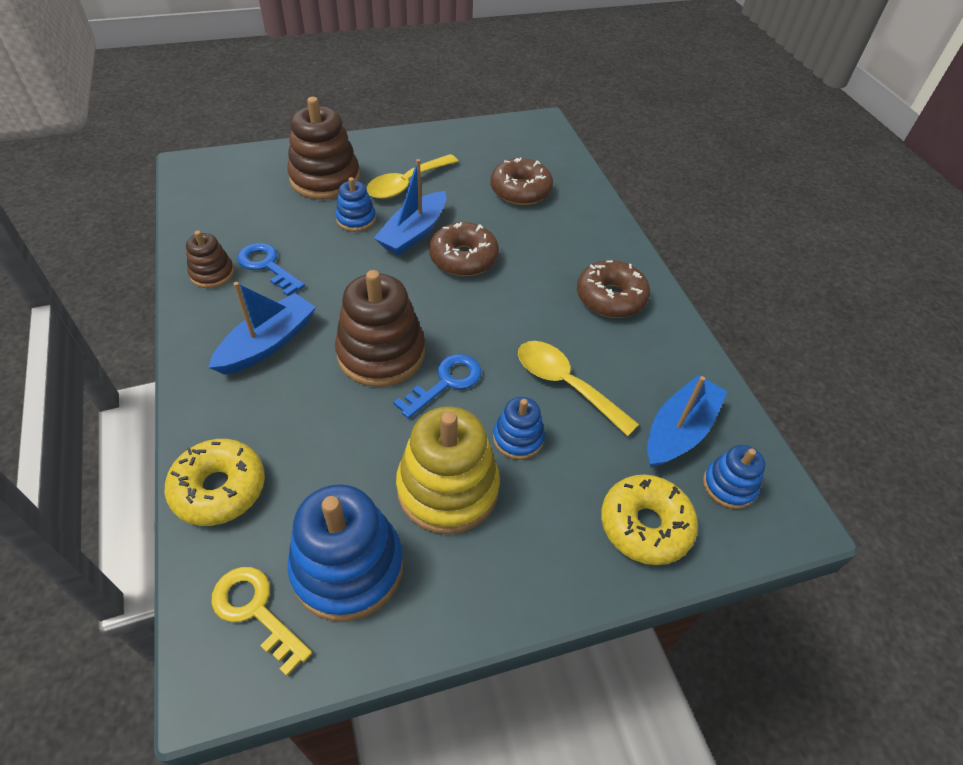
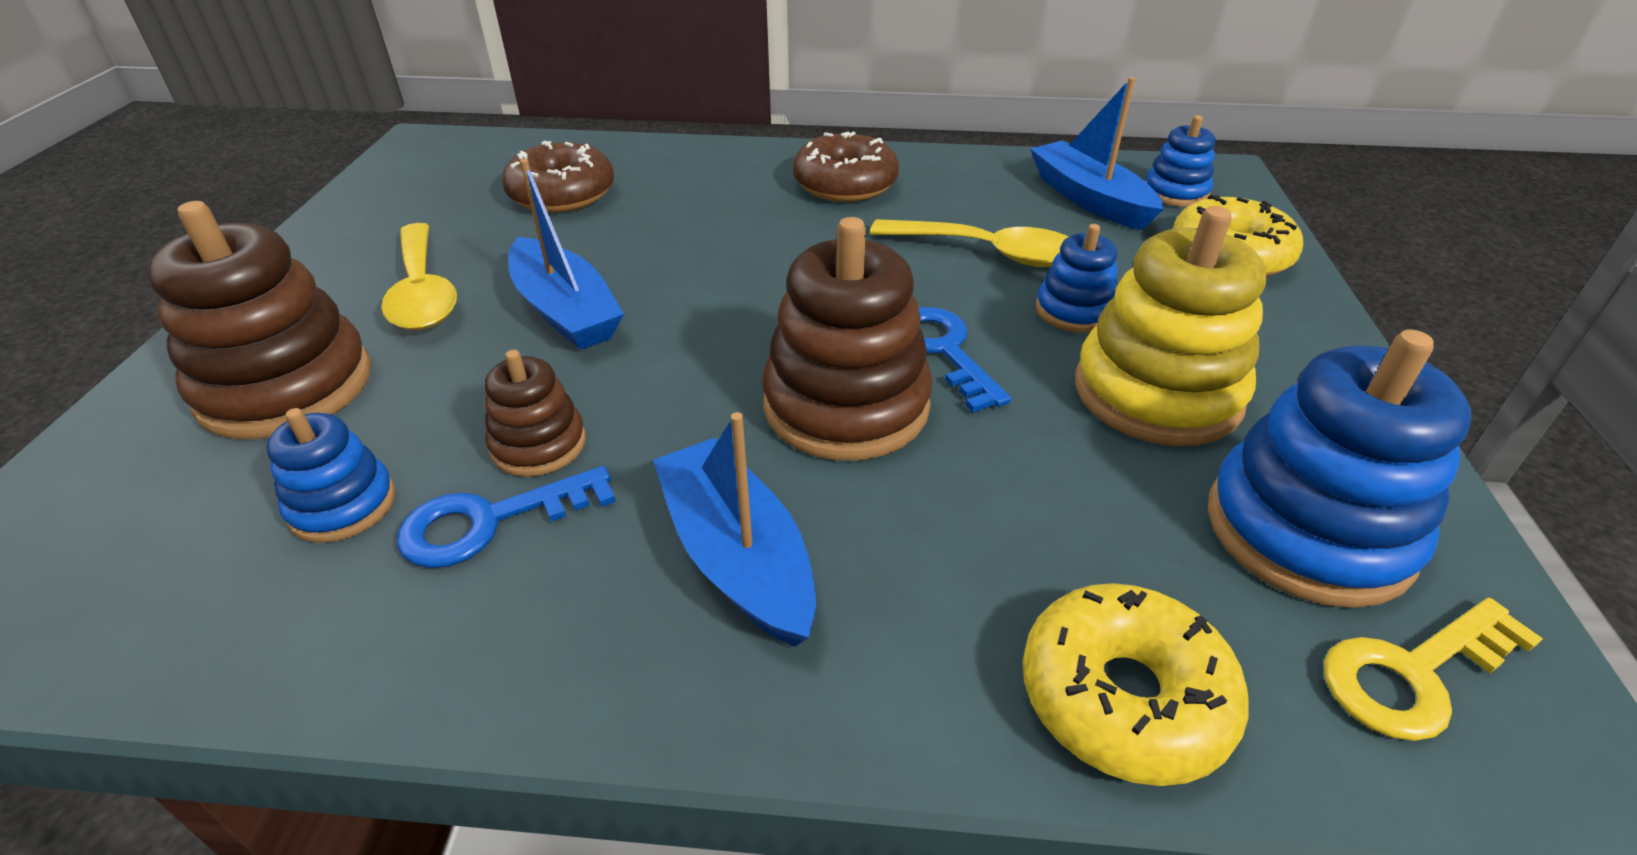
camera: 65 degrees left, 10 degrees down
brown stacking toy [186,231,235,288] -> brown stacking toy moved to [485,350,586,477]
blue stacking toy [336,177,376,232] -> blue stacking toy moved to [266,408,395,543]
brown donut [429,222,499,276] -> none
yellow spoon [518,341,639,436] -> yellow spoon turned 135 degrees counterclockwise [870,219,1069,267]

